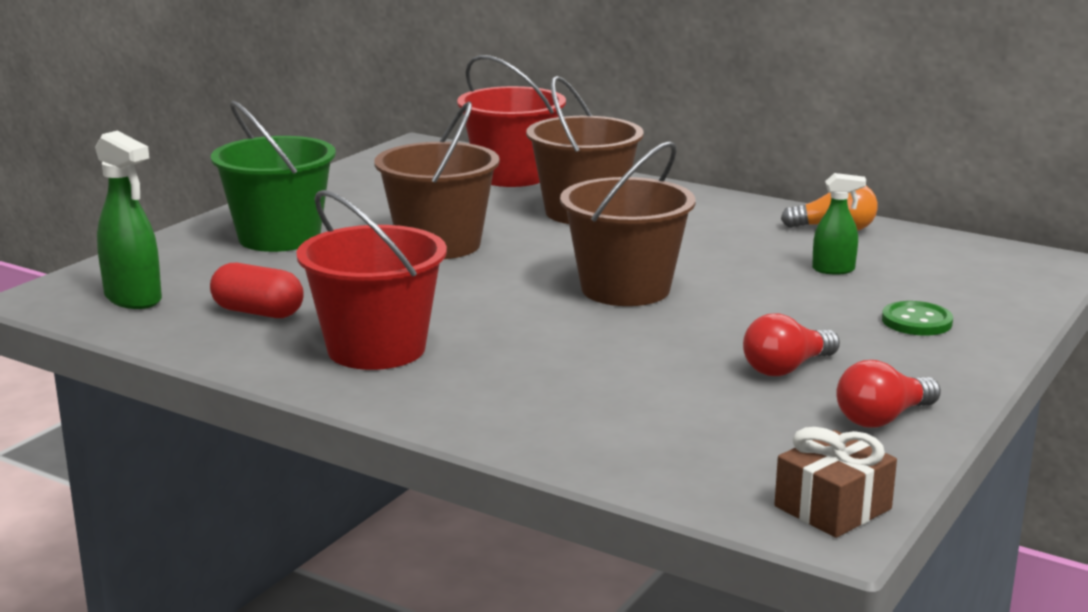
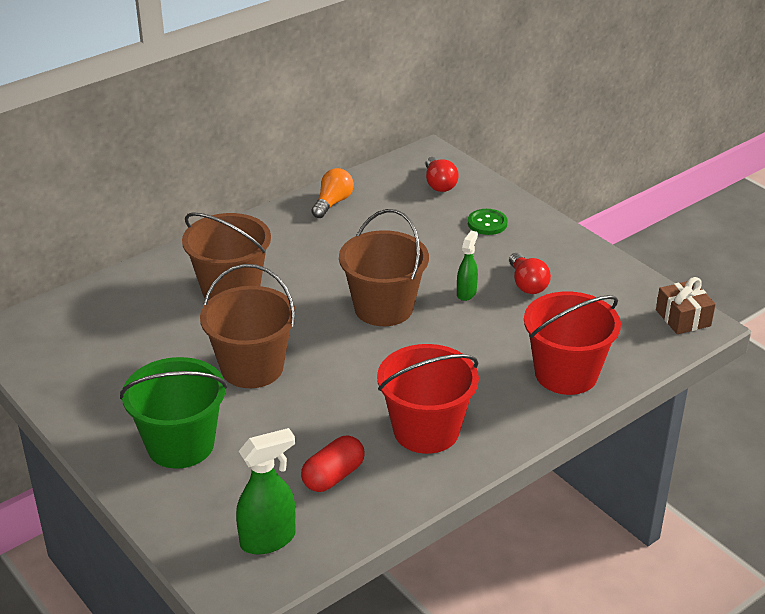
camera: 70 degrees left, 15 degrees up
red bucket [457,55,566,187] -> red bucket moved to [524,292,621,395]
green spray bottle [812,173,866,274] -> green spray bottle moved to [457,231,478,301]
red light bulb [836,360,941,428] -> red light bulb moved to [425,157,459,192]

